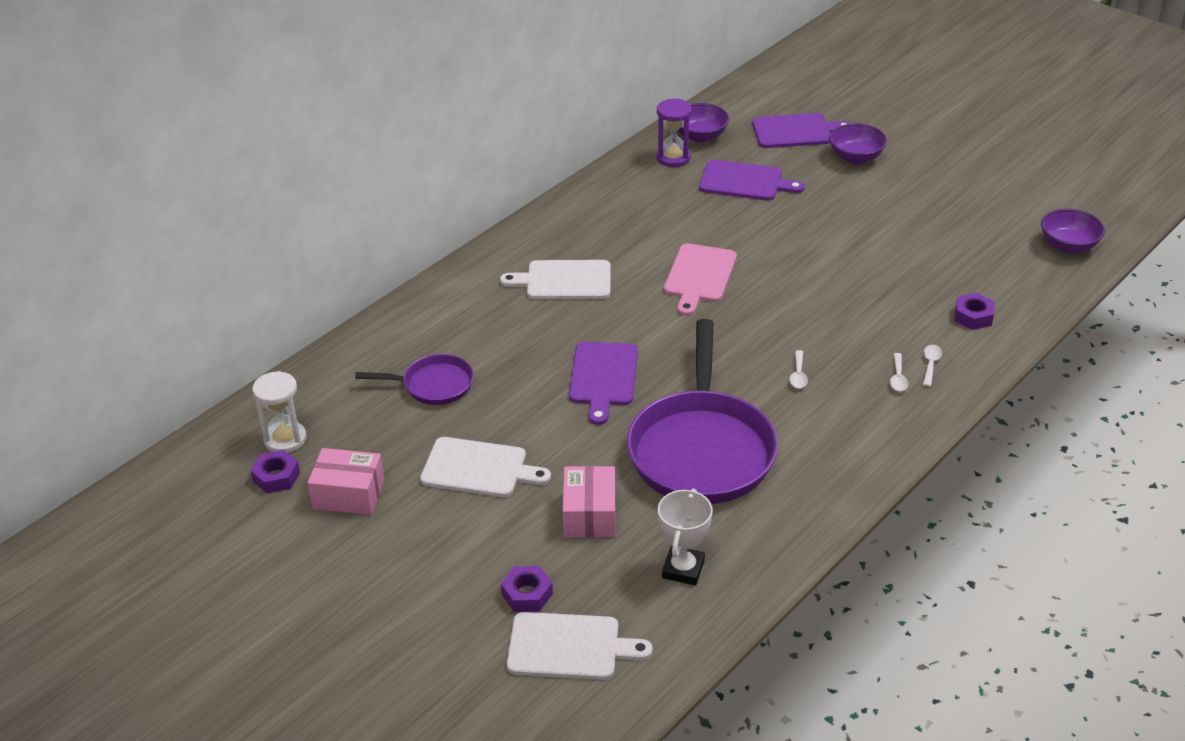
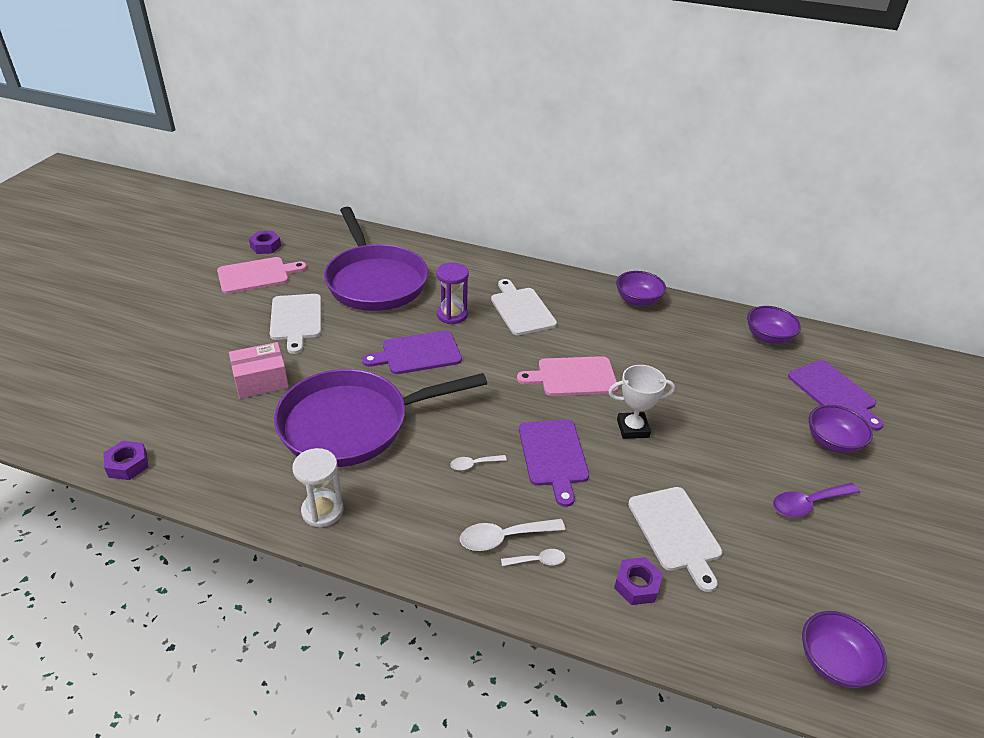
camera: 65 degrees right, 0 degrees up
white hourglass [252,371,307,453] -> white hourglass moved to [292,448,344,527]
pink box [308,448,385,515] -> pink cutting board [217,257,307,294]
purple pan [355,354,474,405] -> purple pan [324,207,428,311], size x2.02
purple nut [501,566,553,612] -> purple nut moved to [103,441,148,480]
white cutting board [507,612,653,680] -> white cutting board moved to [628,487,722,592]
purple hourglass [656,98,692,167] -> purple hourglass moved to [436,263,469,324]
white trophy [658,488,713,585] -> white trophy moved to [608,365,675,439]
purple cutting board [699,160,804,201] -> purple cutting board moved to [519,420,589,507]
white spoon [890,353,909,392] -> white spoon [460,519,565,551], size x1.72
none -> purple bowl [616,271,666,306]
none -> purple spoon [773,483,860,517]

